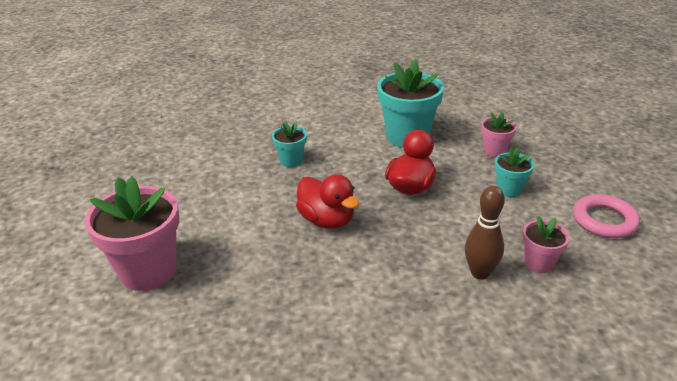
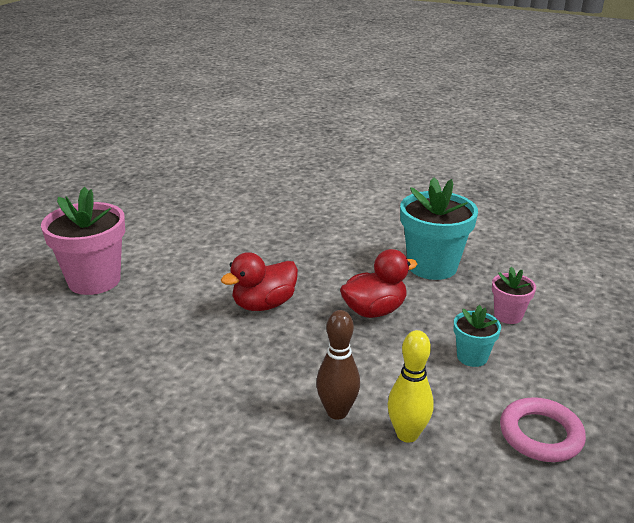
camera: 35 degrees right, 5 degrees down
turquoise flower pot [272,122,307,167] -> none
red duck [296,174,359,229] -> red duck turned 60 degrees clockwise [221,252,298,311]
pink flower pot [522,216,570,273] -> yellow bowling pin [387,330,434,443]

